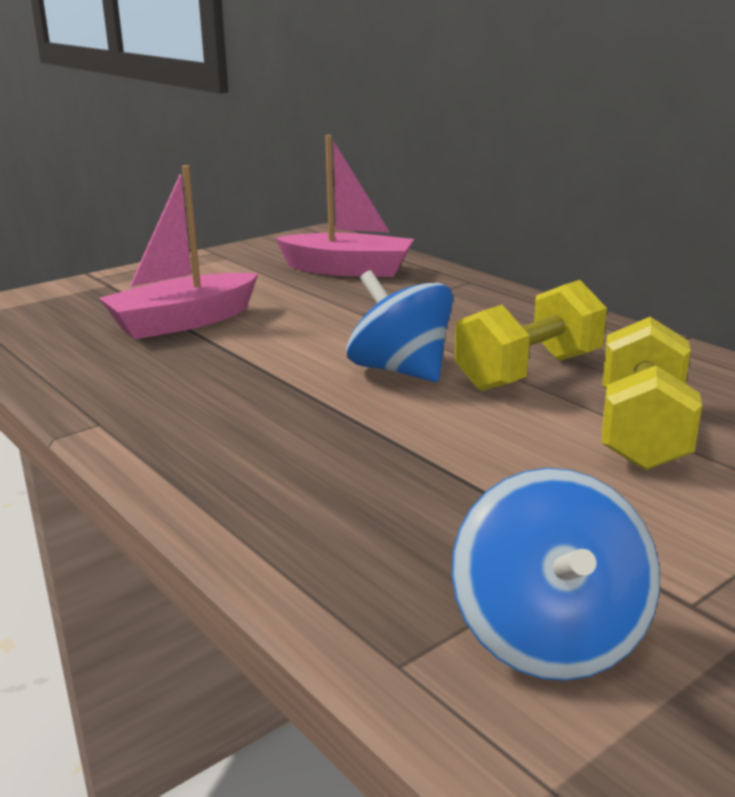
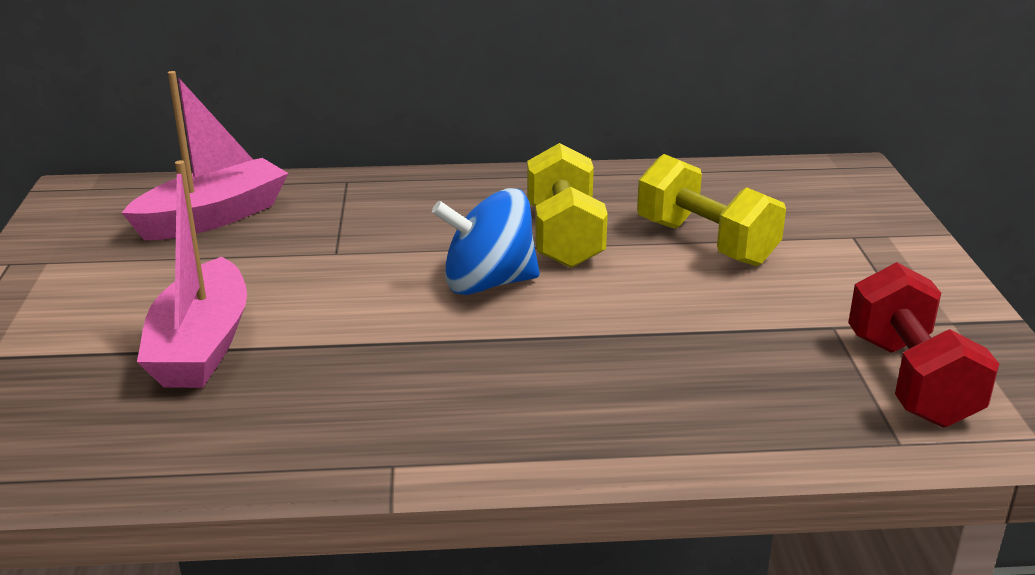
camera: 55 degrees left, 5 degrees up
blue spinning top [452,468,660,681] -> red dumbbell [848,262,999,428]

